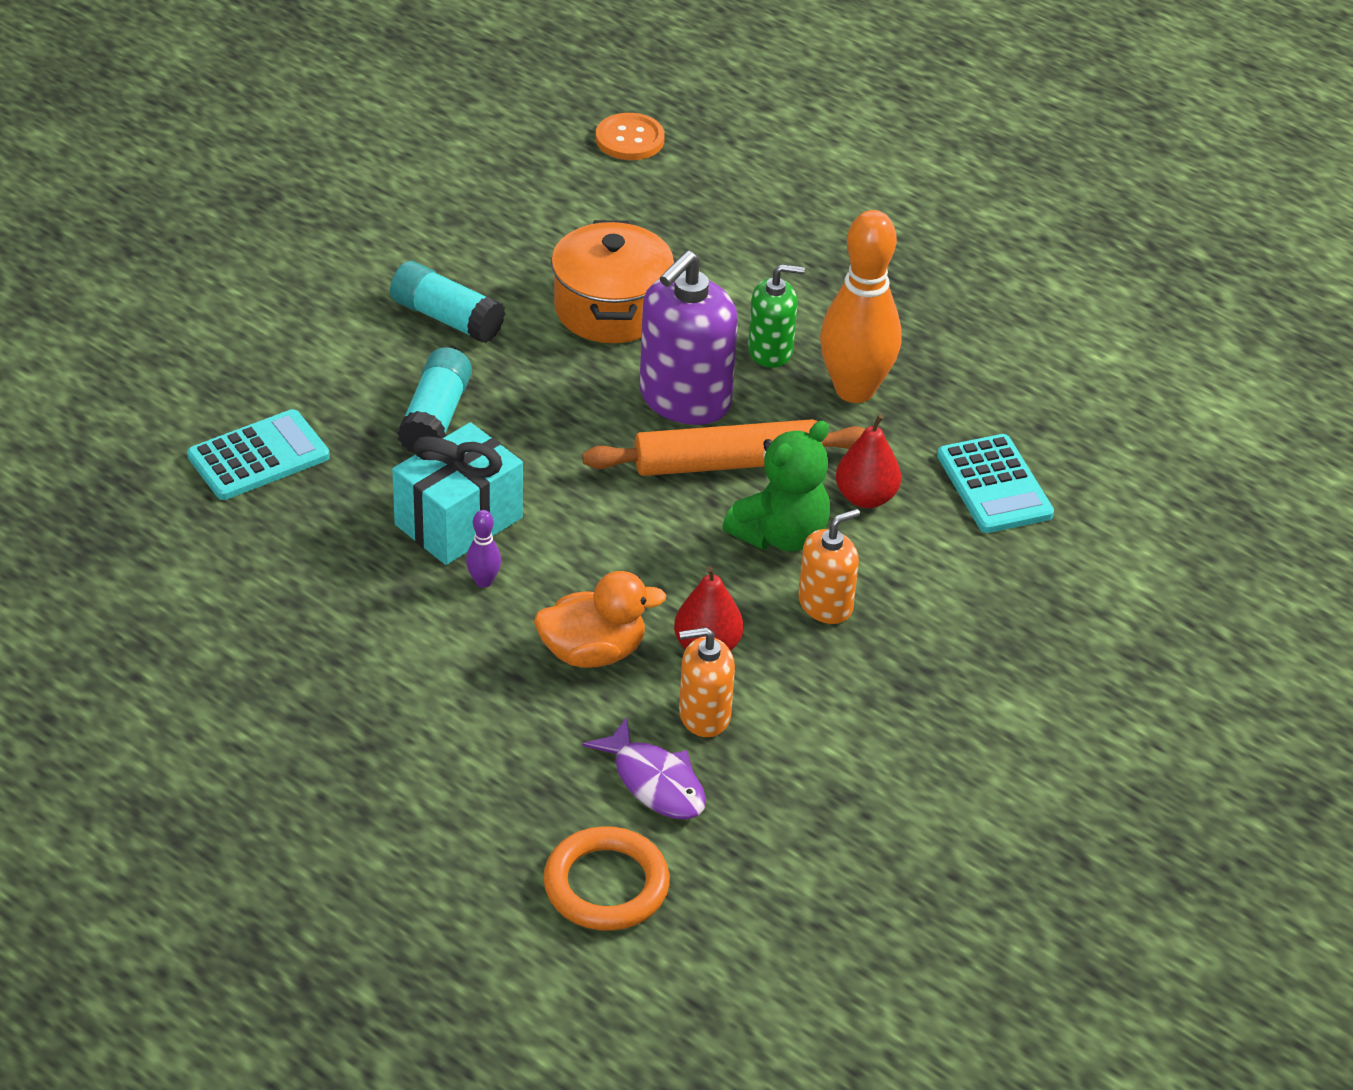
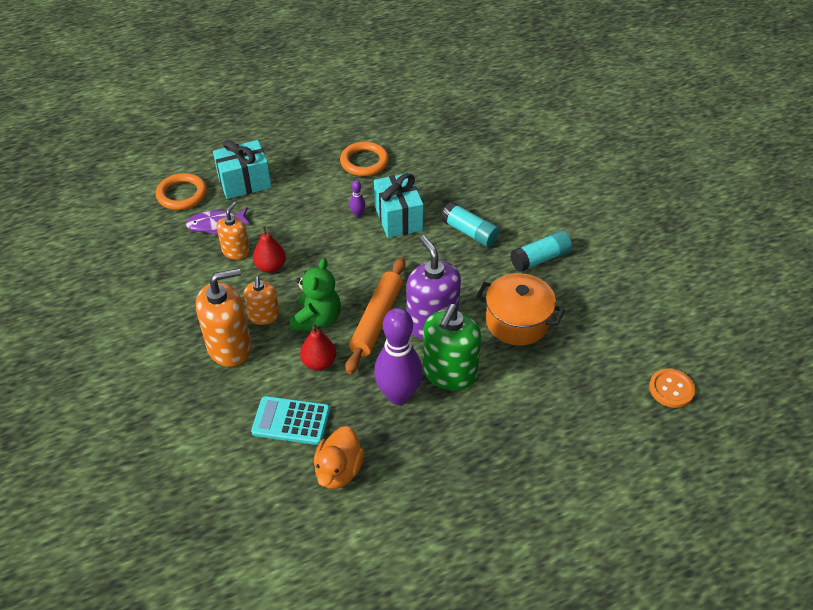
camera: 120 degrees right, 5 degrees up
turquoise calculator [187,409,330,500] -> none
orange duck [534,571,666,668] -> orange duck moved to [314,426,364,489]
green teddy bear [722,421,830,552] -> green teddy bear turned 150 degrees counterclockwise [290,258,341,331]
green soap dispenser [748,264,805,368] -> green soap dispenser [423,304,481,391], size x1.71
orange bowling pin [820,210,902,403] -> purple bowling pin [374,308,423,405]
none -> orange soap dispenser [196,268,252,367]
none -> turquoise gift [213,140,272,199]
none -> orange ring [340,141,389,176]

